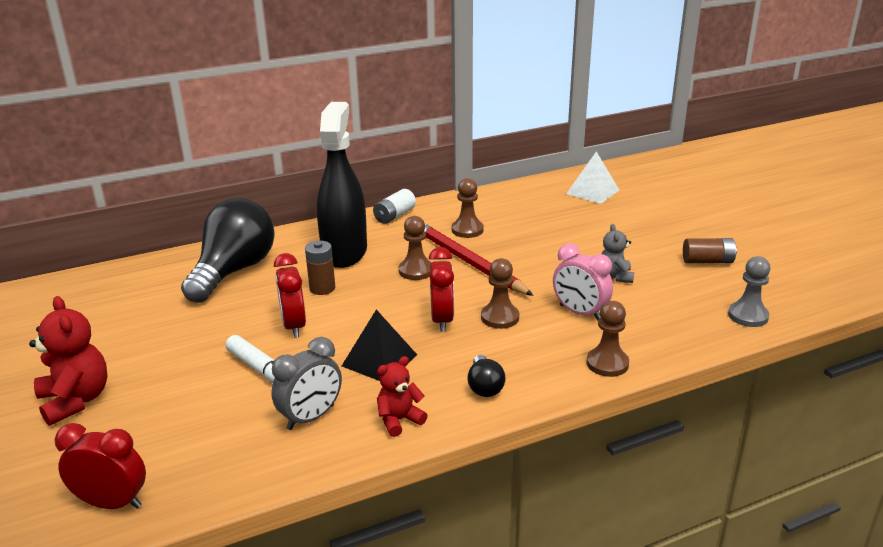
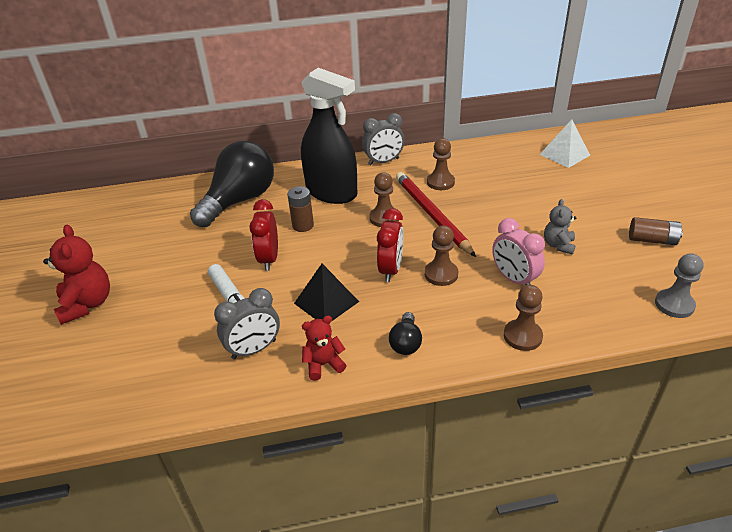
camera: 15 degrees right, 10 degrees up
red clock [55,423,146,509] -> none
black spray bottle [317,102,367,268] -> black spray bottle turned 105 degrees clockwise [301,68,357,204]
white battery [373,189,416,224] -> grey clock [362,113,405,165]

